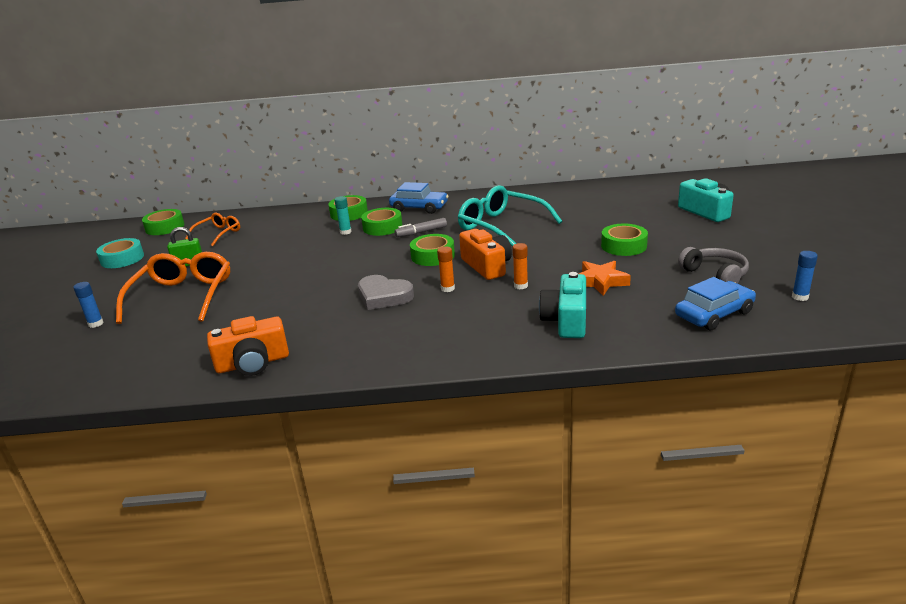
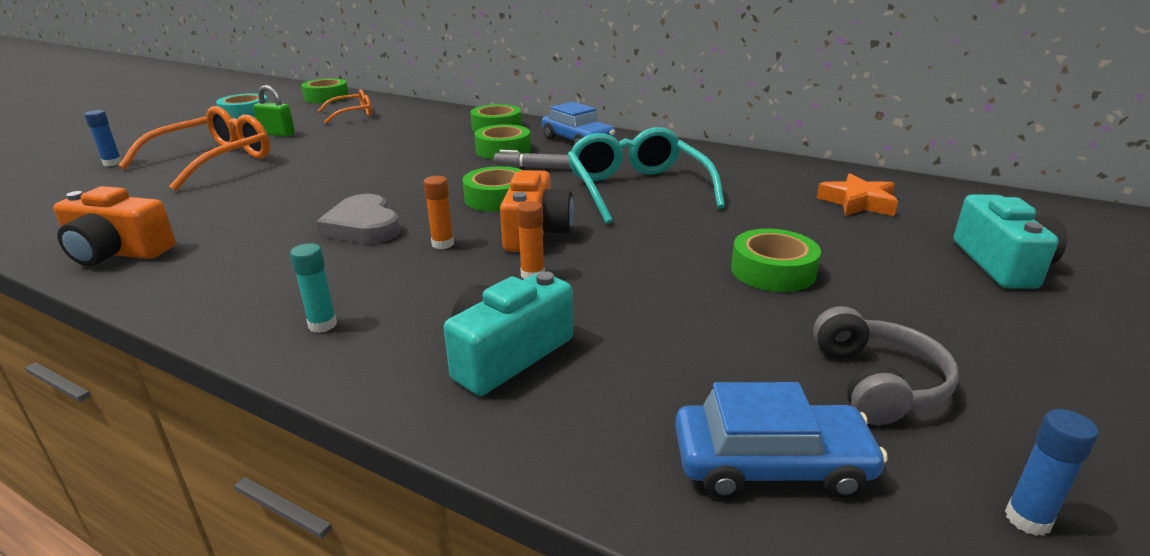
camera: 30 degrees right, 0 degrees up
turquoise glue stick [334,196,352,235] -> turquoise glue stick moved to [290,243,337,333]
orange star [579,261,631,296] -> orange star moved to [817,173,898,216]

